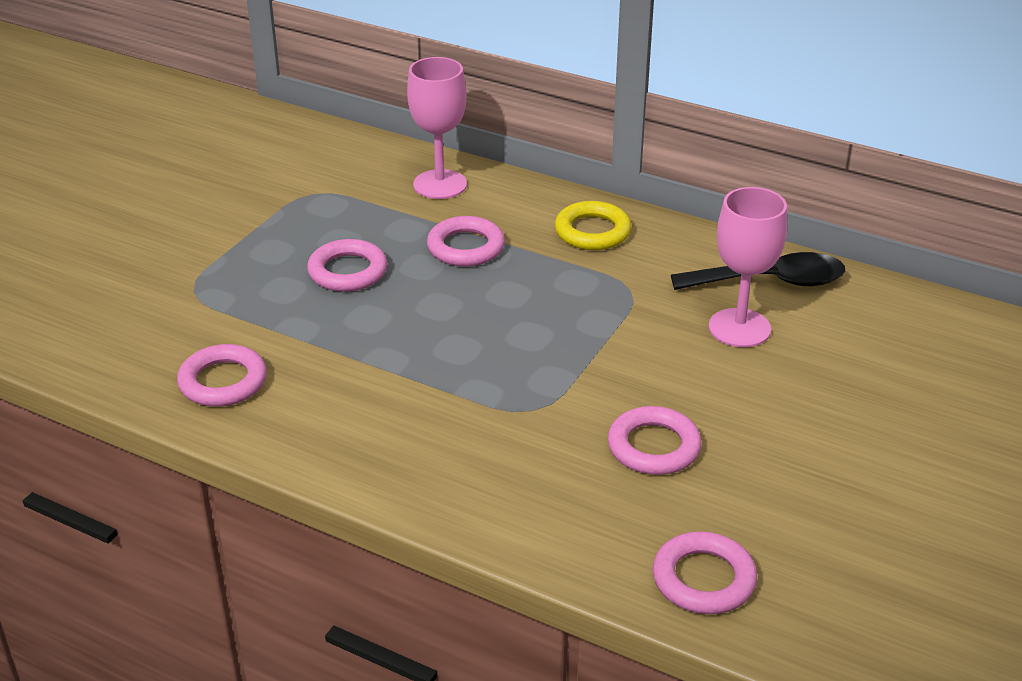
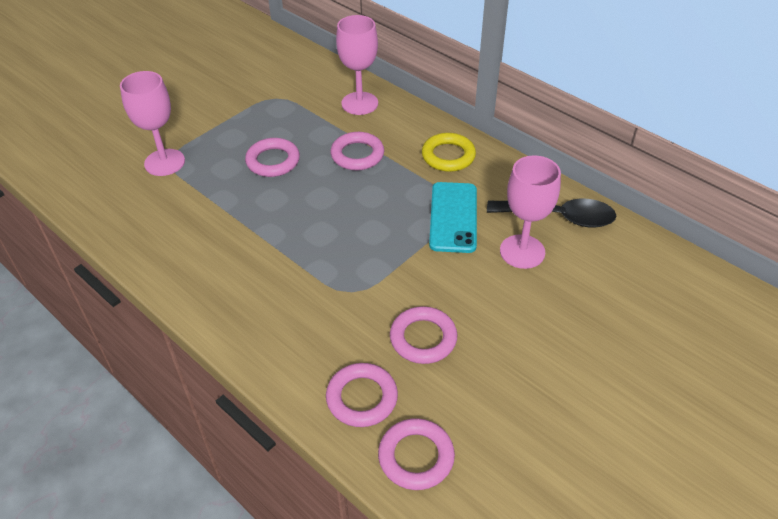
camera: 15 degrees right, 10 degrees up
pink ring [177,344,267,407] -> pink ring moved to [326,363,398,427]
none -> pink goblet [120,71,185,176]
none -> turquoise phone [429,182,477,253]

